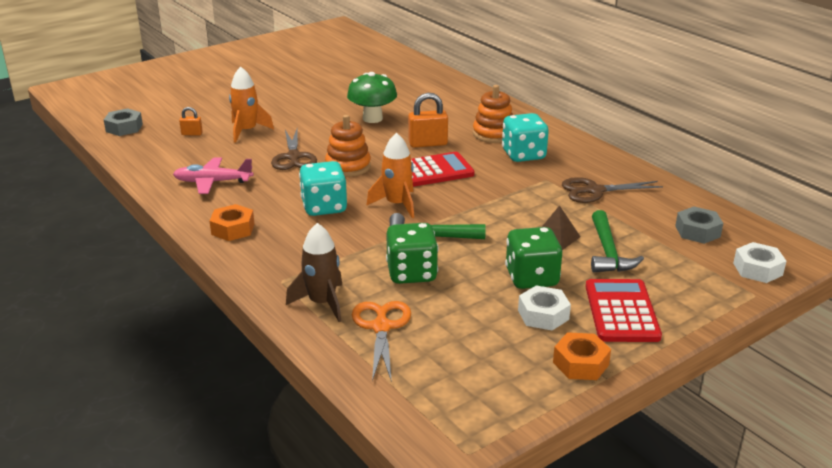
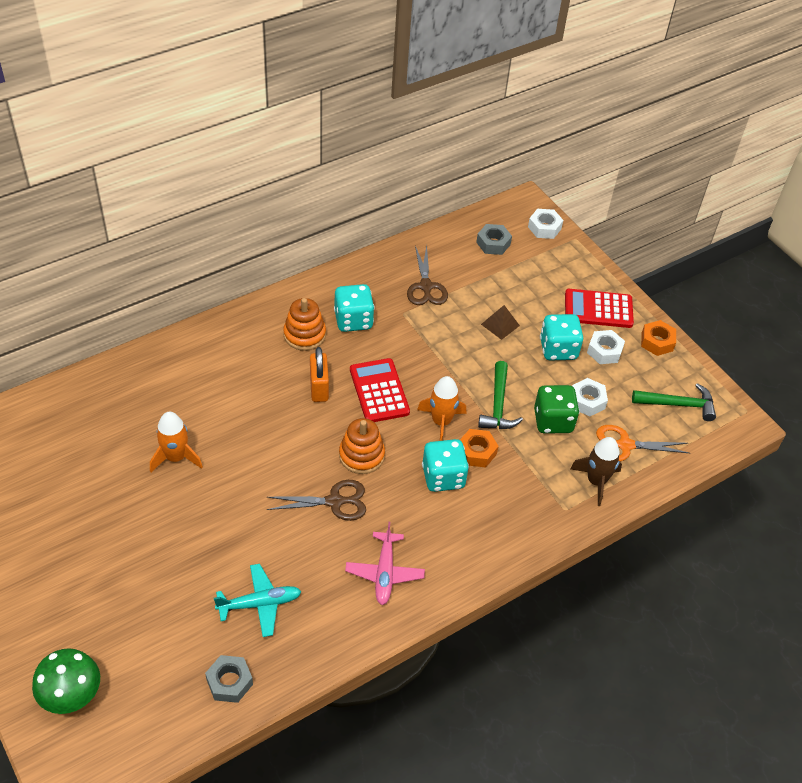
camera: 90 degrees left, 20 degrees up
orange padlock [179,107,203,136] -> turquoise plane [214,564,302,637]
orange nut [210,204,255,241] -> orange nut moved to [460,429,499,467]
orange rocket [229,66,274,143] -> orange rocket moved to [150,412,203,472]
green mushroom [347,72,397,123] -> green mushroom moved to [32,648,100,714]
green dice [505,227,562,289] -> turquoise dice [540,314,583,360]
green hammer [591,210,644,272] -> green hammer moved to [632,383,716,421]
none -> white nut [572,378,608,416]

